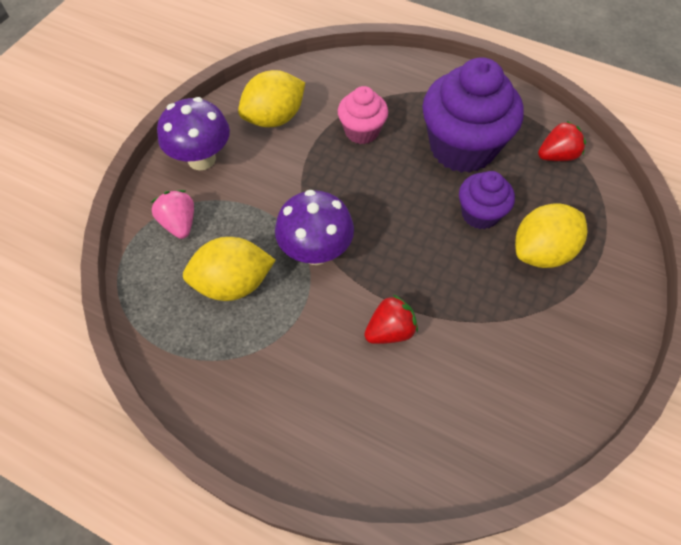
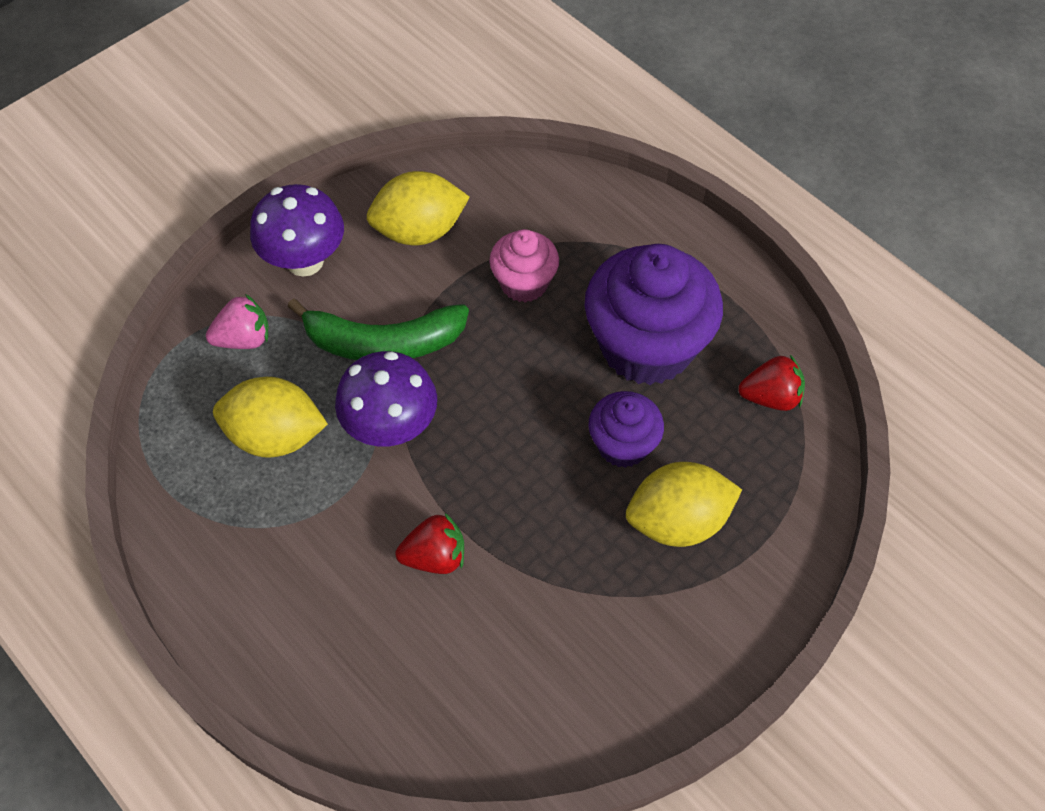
camera: 20 degrees right, 0 degrees up
pink strawberry [151,190,194,239] -> pink strawberry turned 75 degrees clockwise [206,294,269,349]
none -> green banana [287,298,469,360]

